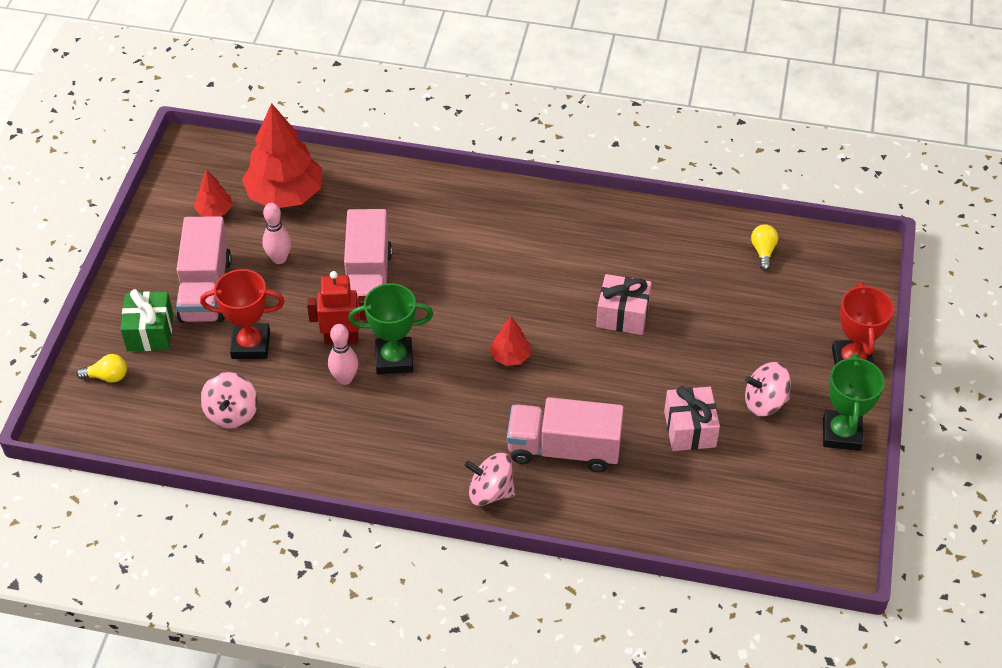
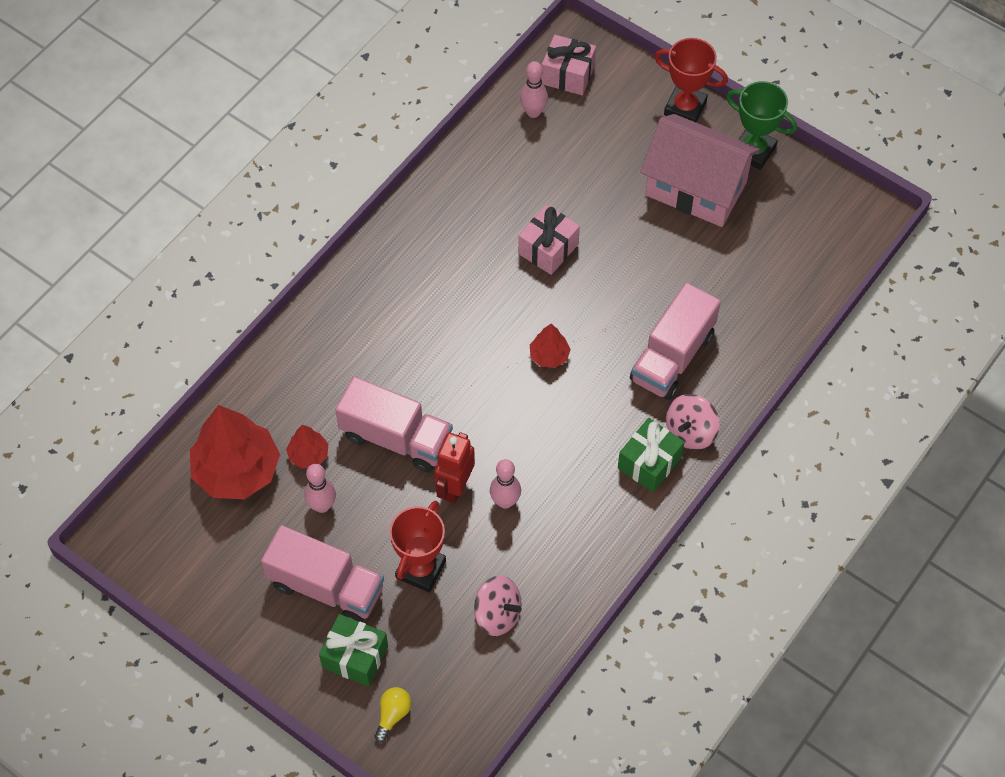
camera: 65 degrees left, 10 degrees up
red tree [194,169,232,217] -> red tree moved to [286,425,328,469]
green trophy [348,283,433,374] -> none
pink gift [664,386,720,451] -> pink gift moved to [541,35,596,95]
pink spinning top [745,362,791,416] -> pink house [640,114,761,227]
yellow light bulb [751,224,778,271] -> pink bowling pin [520,61,548,118]
none -> green gift [618,418,684,492]

